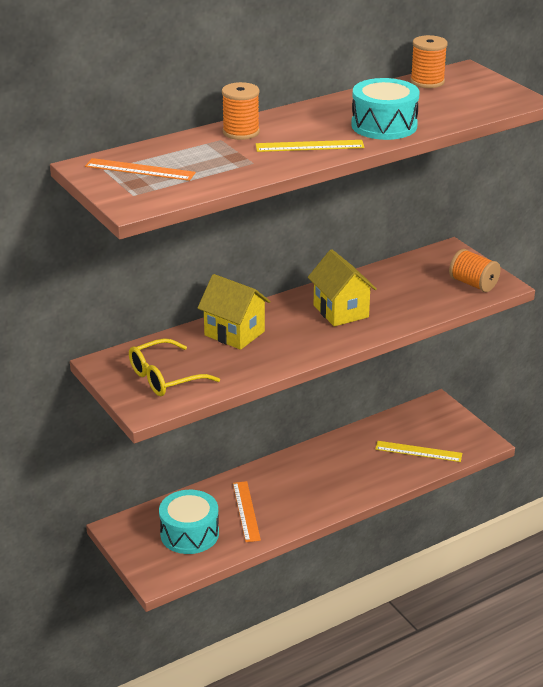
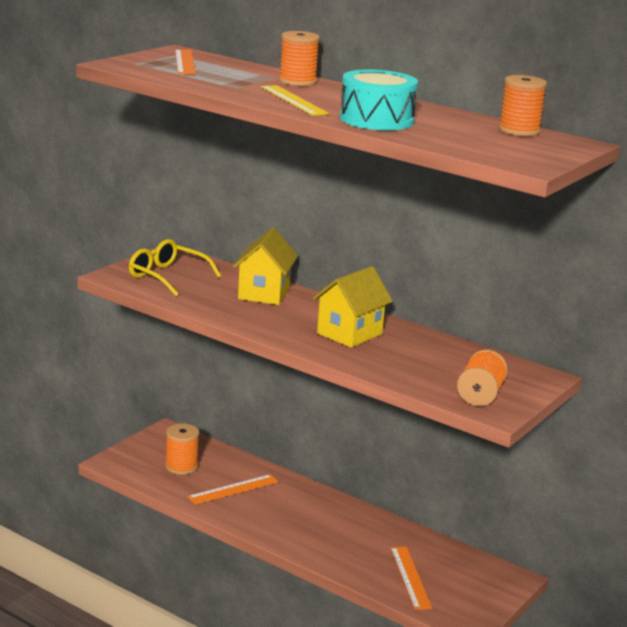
camera: 65 degrees right, 10 degrees down
turquoise drum [159,490,219,554] -> orange spool [165,424,199,475]
yellow ruler [375,441,462,462] -> orange ruler [391,547,432,610]

